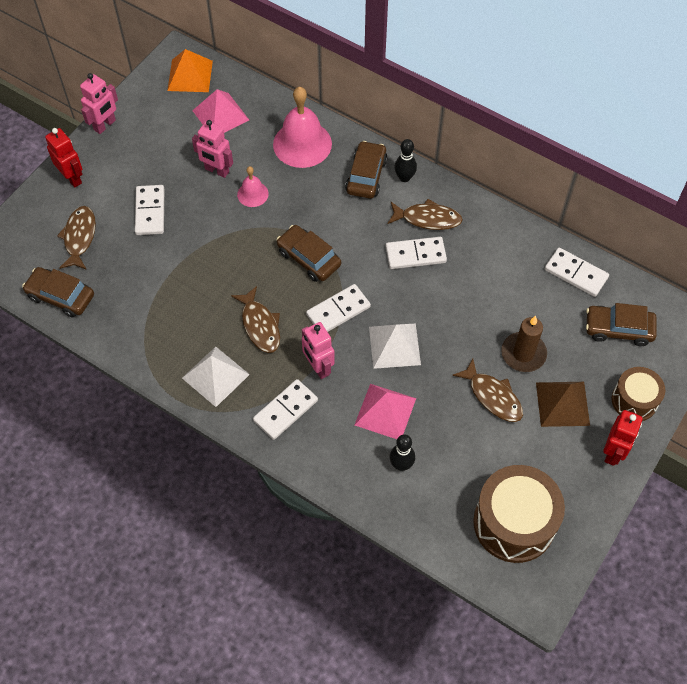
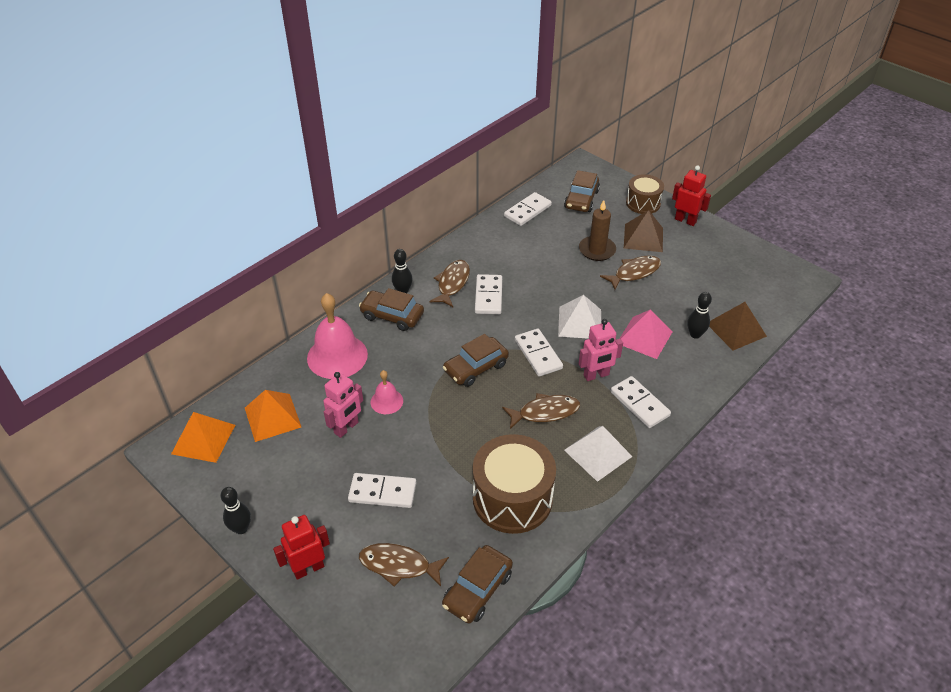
camera: 80 degrees left, 15 degrees down
pink robot [80,73,118,134] -> black bowling pin [221,487,251,534]
pink pyramid [192,89,249,133] -> orange pyramid [245,390,301,442]
brown drum [473,465,565,563] -> brown drum moved to [473,434,556,534]
none -> brown pyramid [709,302,767,350]

